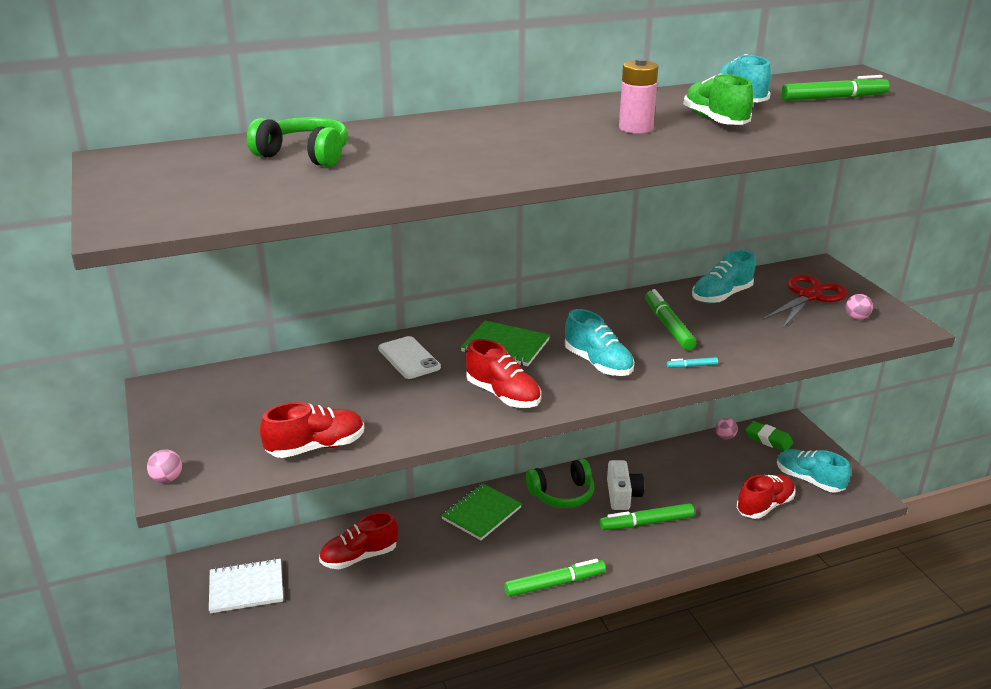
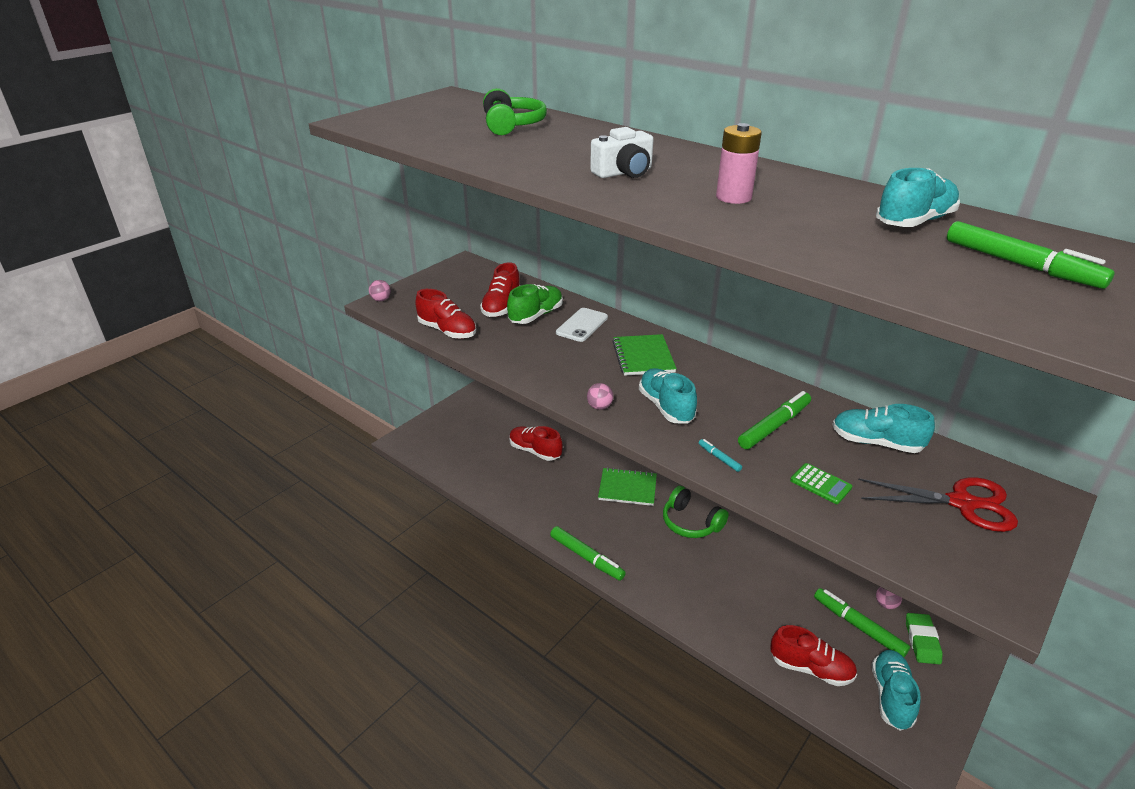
camera: 60 degrees right, 5 degrees up
white notebook [209,558,283,613] -> none
red shoe [466,339,541,408] -> red shoe moved to [480,262,520,317]
turquoise shoe [565,309,634,376] -> turquoise shoe turned 135 degrees clockwise [639,368,697,424]
green marker [599,503,695,530] -> green marker moved to [814,588,910,657]
white camera [607,460,644,510] -> white camera moved to [590,127,654,178]
green shoe [684,73,753,125] -> green shoe moved to [507,284,563,324]
pink ball [846,294,873,320] -> pink ball moved to [587,383,613,410]
none -> green calculator [790,463,852,504]

